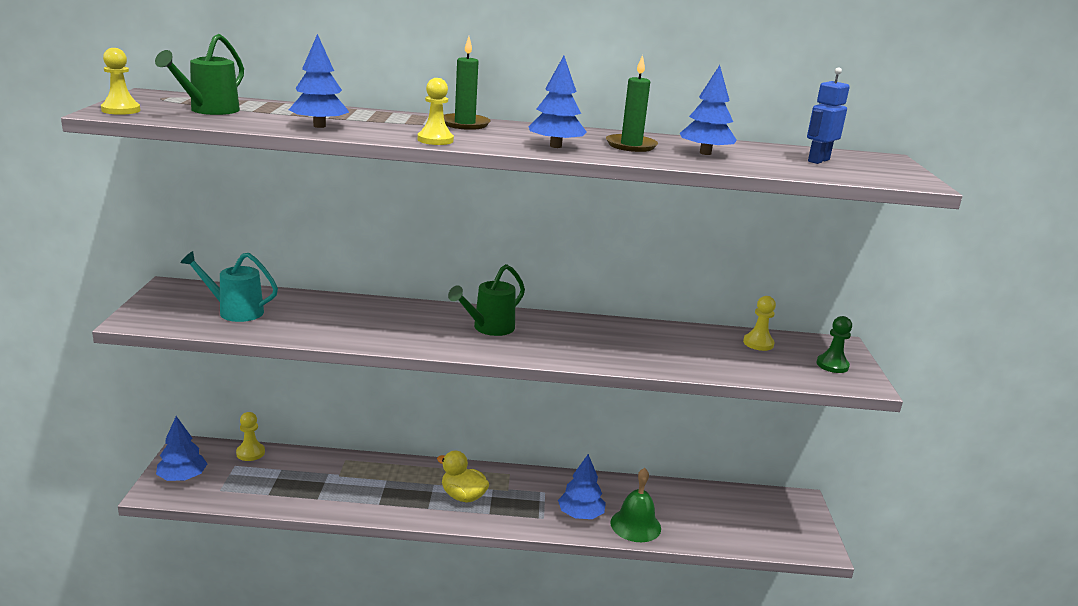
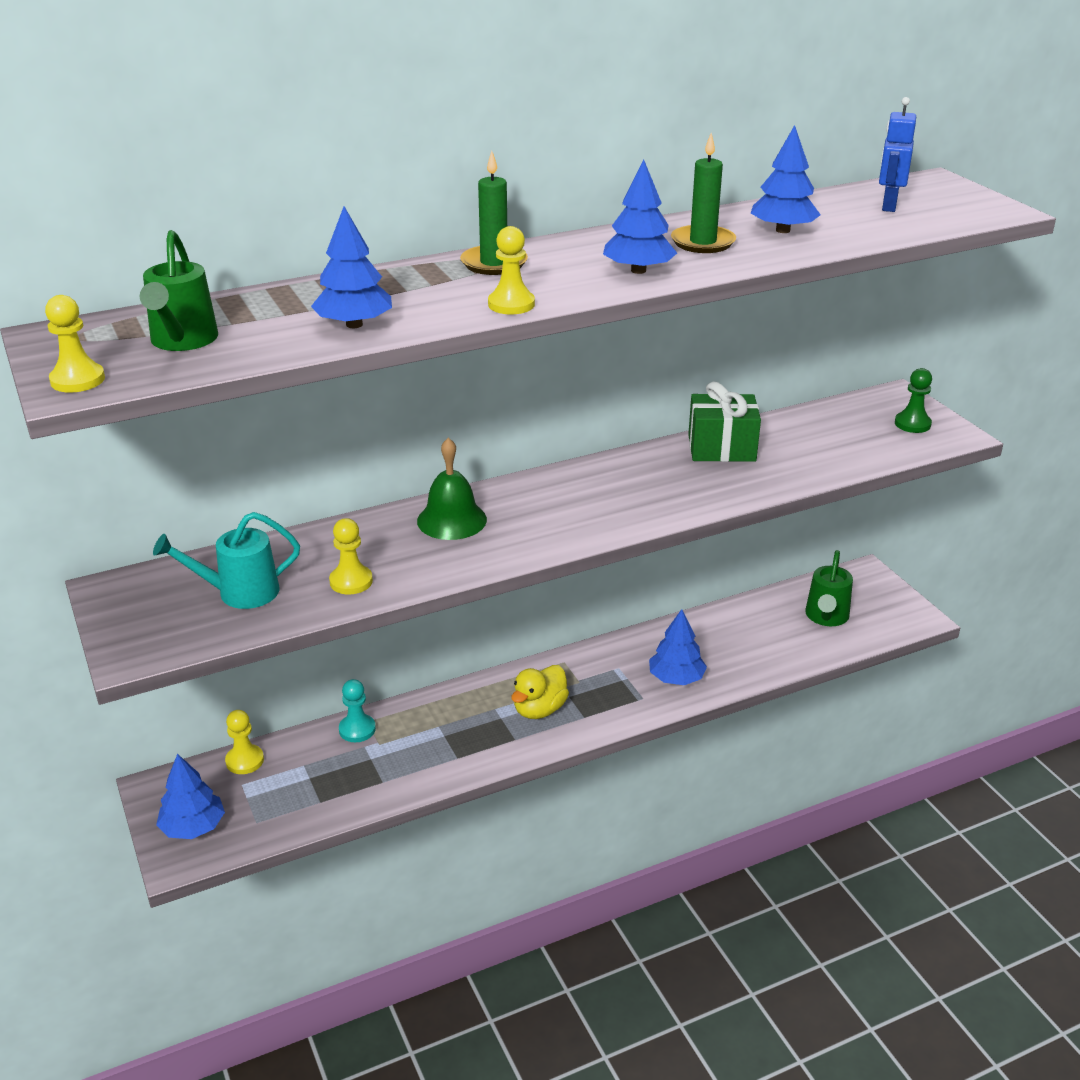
camera: 25 degrees left, 10 degrees up
yellow duck [437,450,489,502] -> yellow duck turned 60 degrees counterclockwise [511,665,569,719]
green watering can [448,264,525,336] -> green watering can moved to [805,550,853,626]
green bell [610,468,661,542] -> green bell moved to [417,438,487,540]
yellow pawn [743,296,776,351] -> yellow pawn moved to [329,518,373,594]
none -> turquoise pawn [339,679,376,742]
none -> green gift [688,382,761,462]

